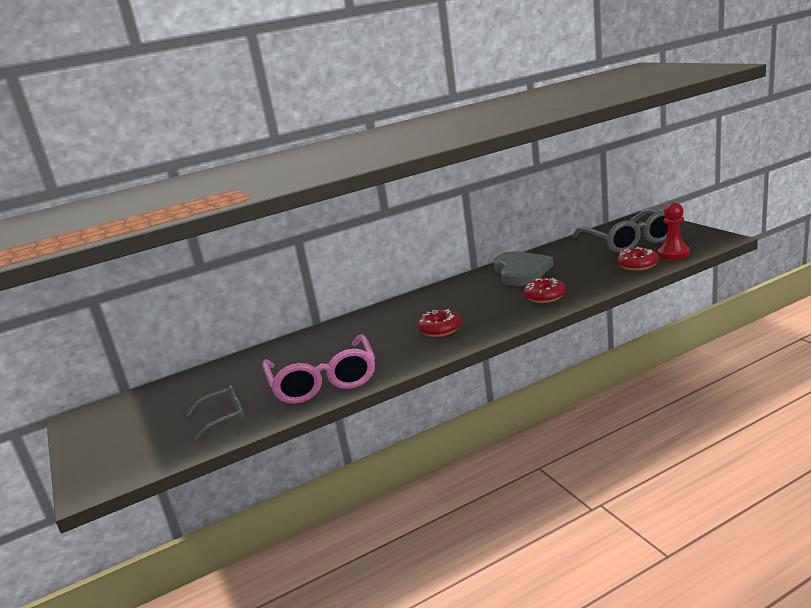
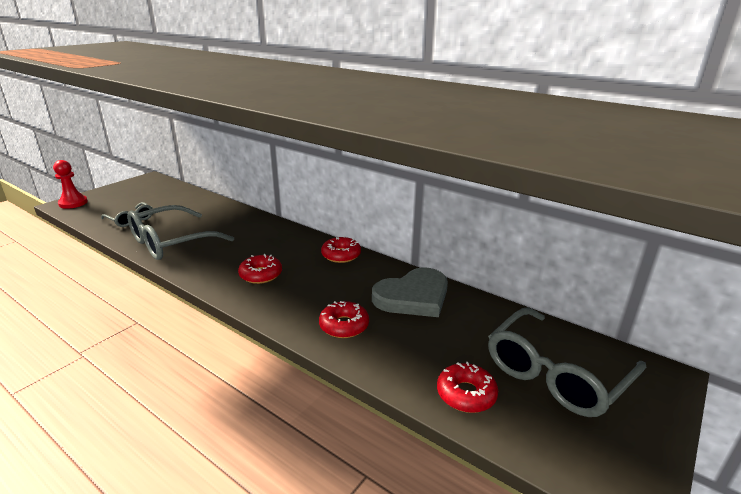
camera: 60 degrees right, 5 degrees up
pink glasses [262,334,375,404] -> grey glasses [127,205,234,260]
red pawn [658,202,690,260] -> red pawn moved to [53,160,88,209]
none -> red donut [321,236,361,263]

